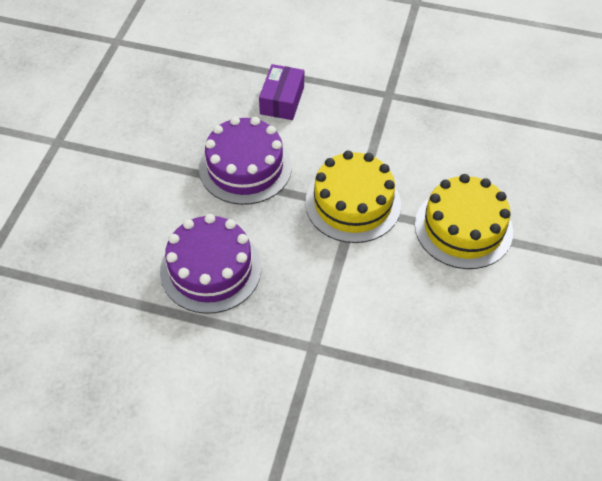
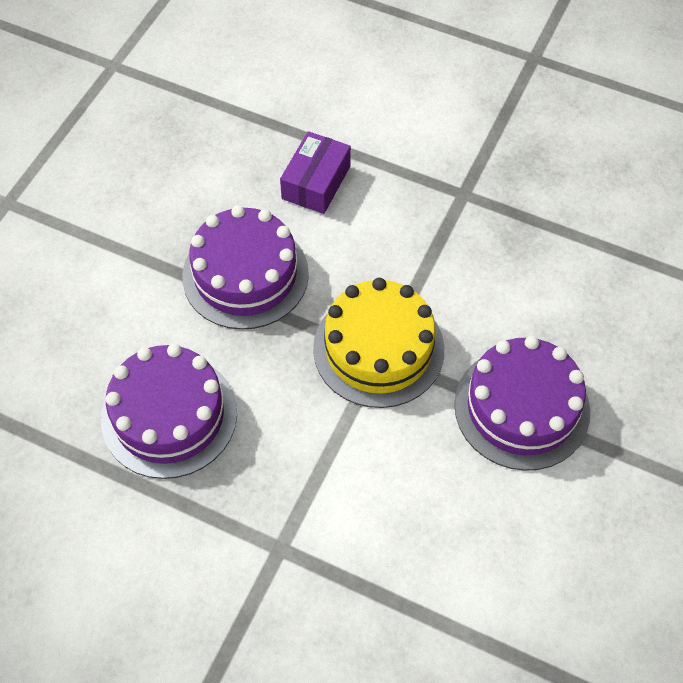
camera: 10 degrees right, 5 degrees up
yellow cake [415,174,513,269] -> purple cake [454,336,590,471]

